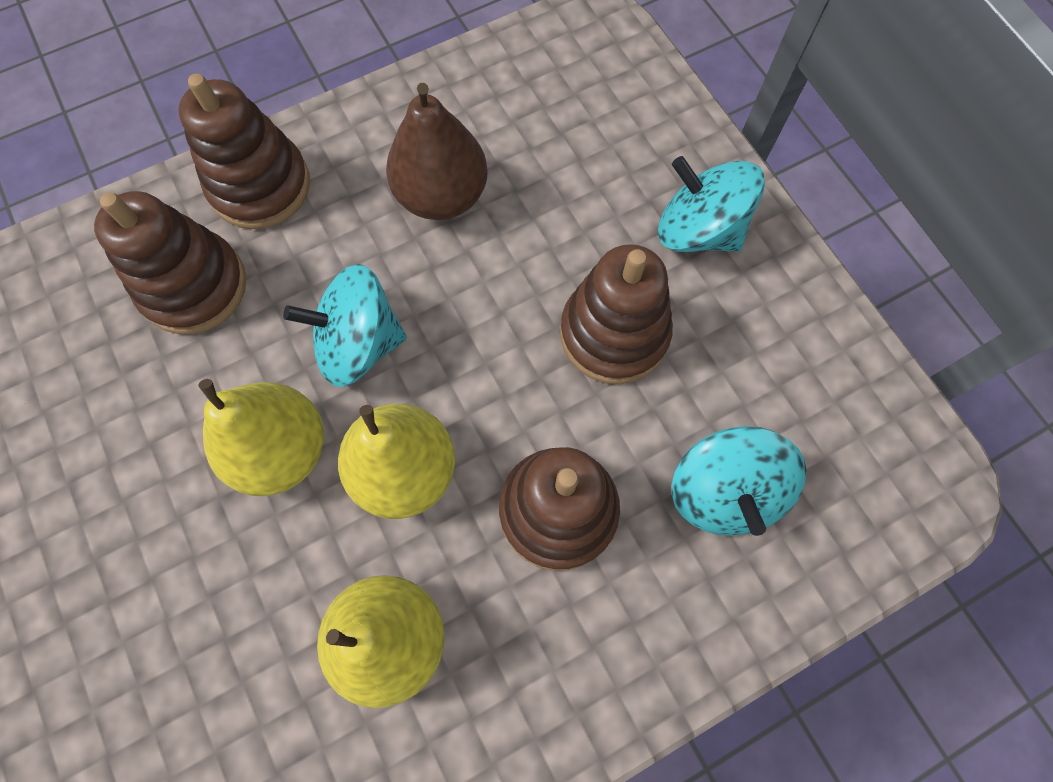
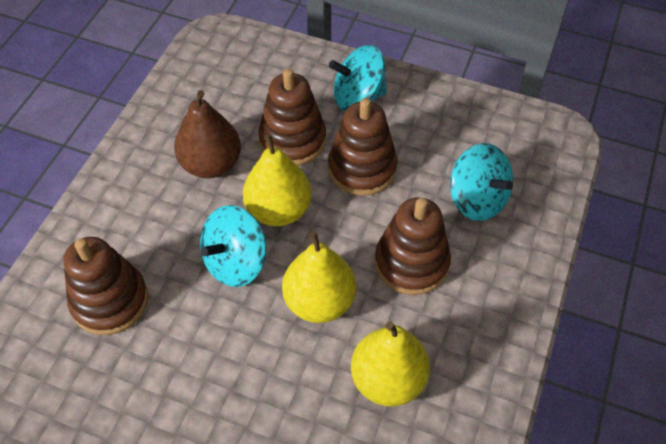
camera: 40 degrees left, 15 degrees down
brown stacking toy [178,73,310,229] -> brown stacking toy moved to [258,69,326,166]
yellow pear [198,379,324,496] -> yellow pear moved to [243,134,312,226]

